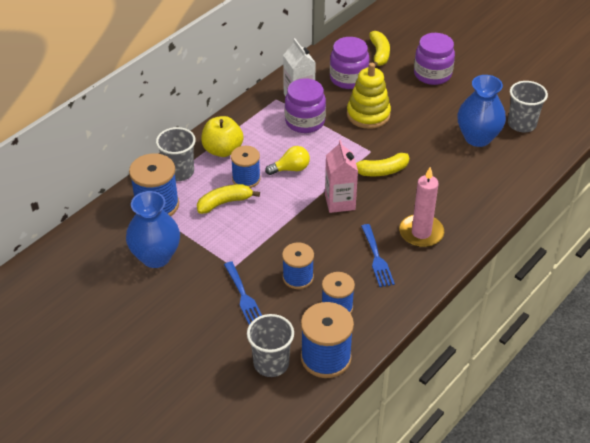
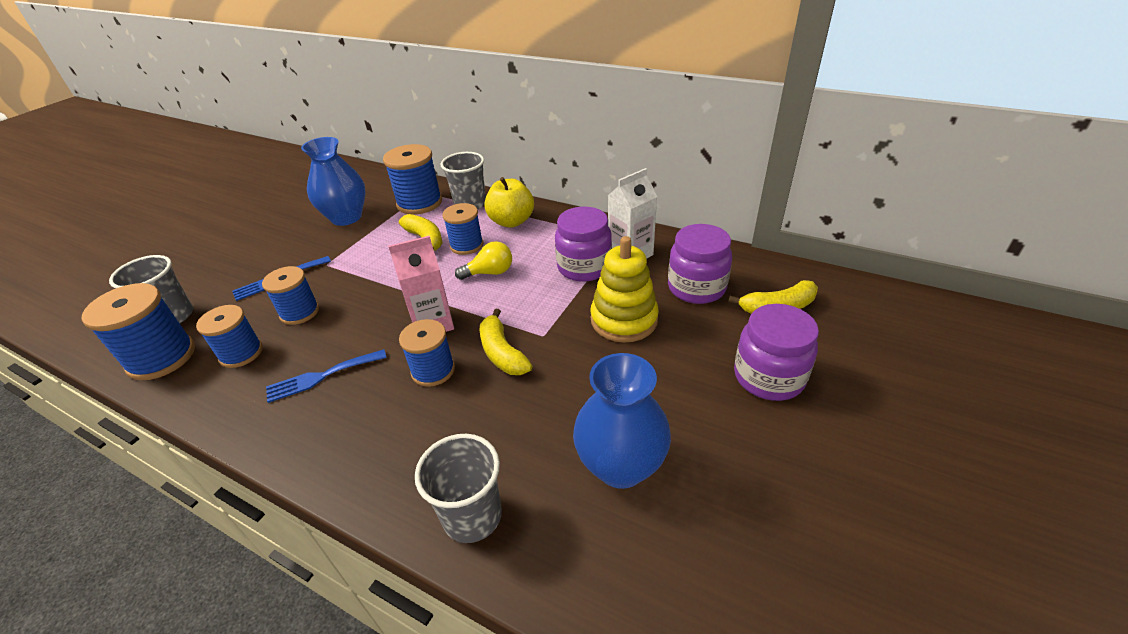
camera: 80 degrees right, 5 degrees down
yellow light bulb [265,146,310,175] -> yellow light bulb turned 75 degrees counterclockwise [455,241,512,280]
pink candle [399,167,444,247] -> none
grey cup [508,81,548,132] -> grey cup moved to [415,434,502,543]
none -> blue spool [399,319,455,387]

